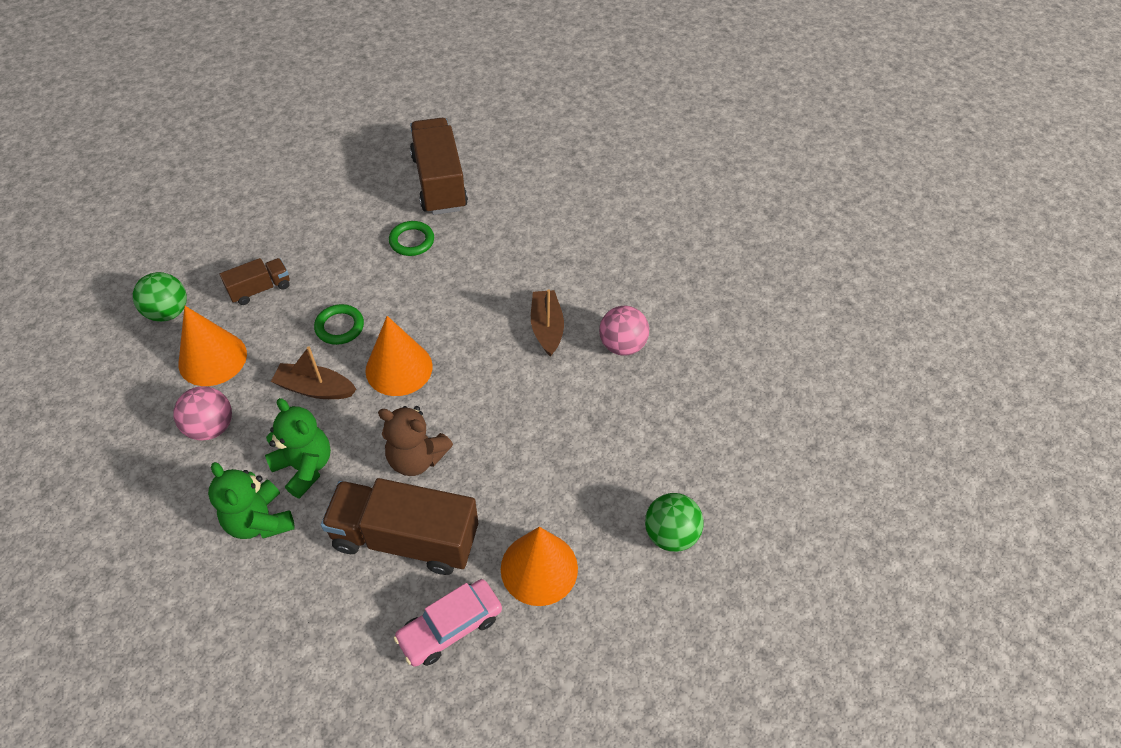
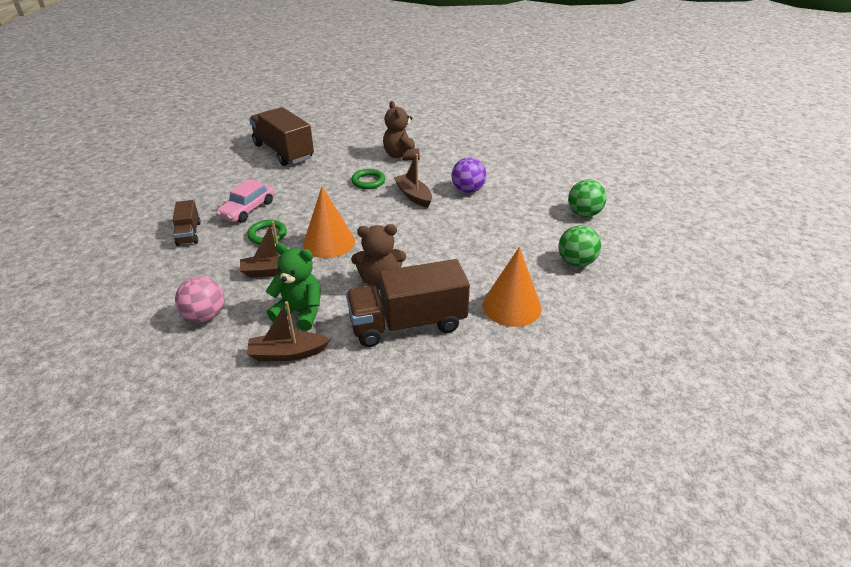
camera: 25 degrees left, 15 degrees down
green ball [133,272,187,322] -> green ball moved to [568,180,607,217]
orange cone [179,306,247,386] -> none
green teddy bear [208,462,295,539] -> brown boat [247,301,330,361]
brown truck [220,258,290,305] -> brown truck turned 135 degrees clockwise [173,200,201,246]
green ring [389,221,434,256] -> green ring moved to [351,169,385,189]
pink car [394,579,502,667] -> pink car moved to [216,179,274,223]
pink ball [599,306,649,356] -> purple ball [451,158,486,193]
none -> brown teddy bear [383,101,420,160]

